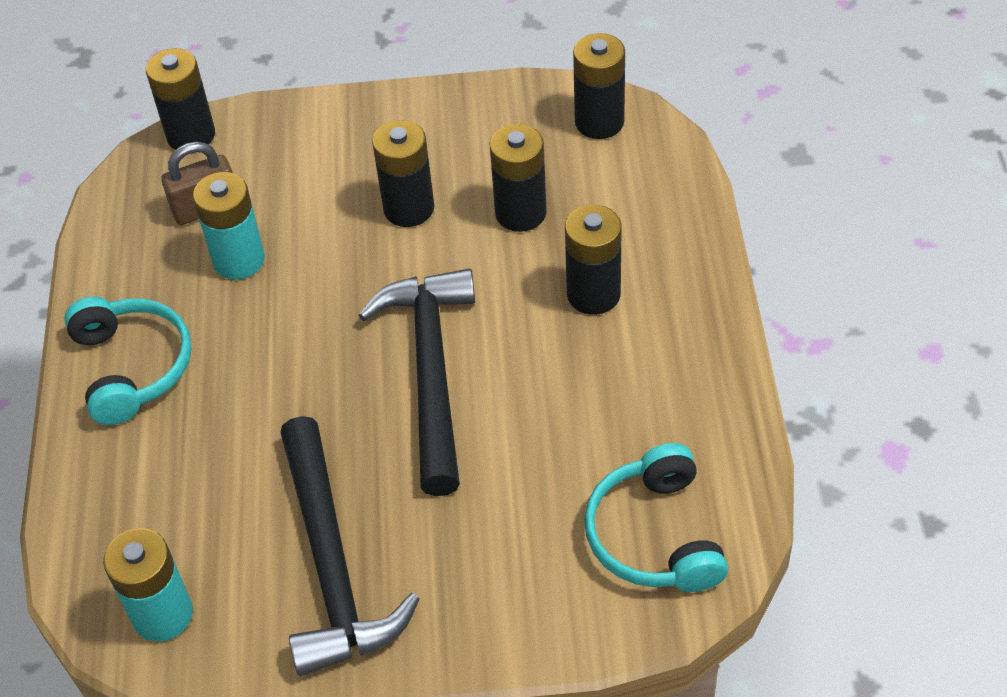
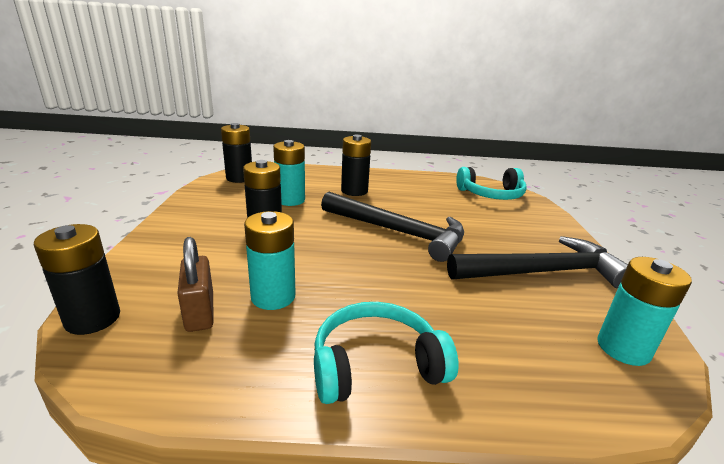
camera: 90 degrees left, 25 degrees down
black hammer [359,269,475,496] -> black hammer turned 150 degrees counterclockwise [321,192,464,262]
black battery [490,124,547,232] -> turquoise battery [273,140,305,206]

